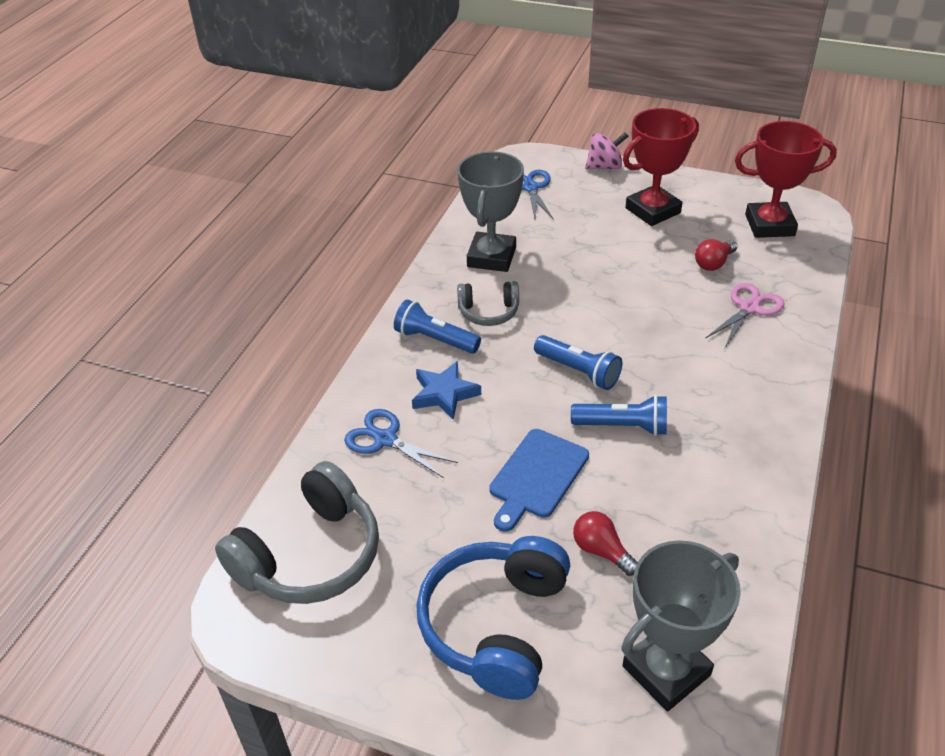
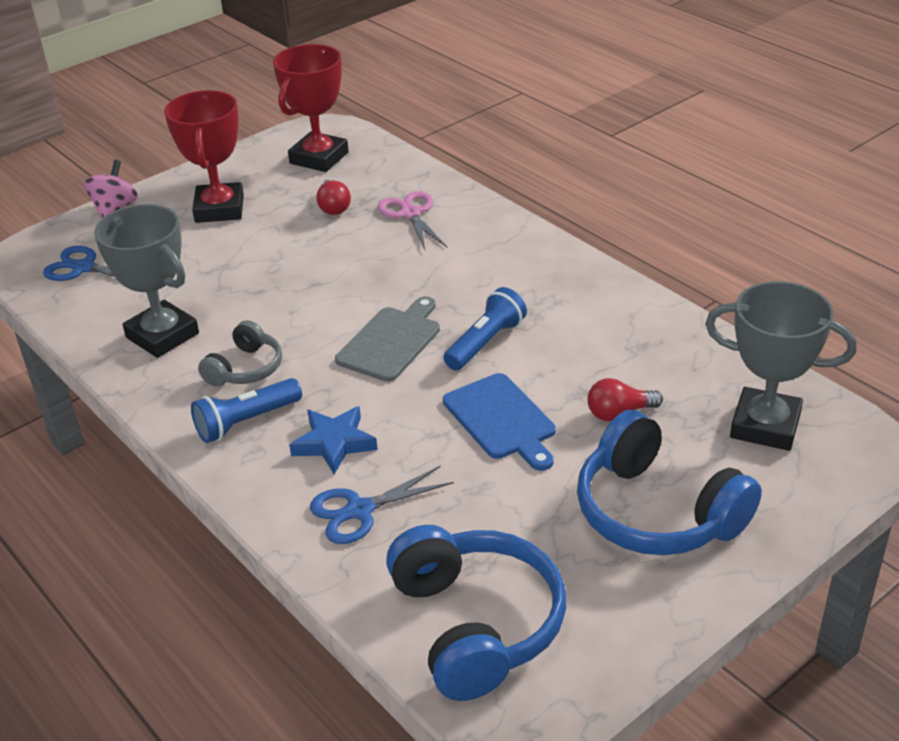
camera: 60 degrees left, 5 degrees down
grey headphones [215,461,379,604] -> blue headphones [386,525,566,701]
blue flashlight [534,335,622,390] -> grey cutting board [335,296,440,382]
grey trophy [621,540,741,711] -> grey trophy turned 60 degrees counterclockwise [705,281,857,451]

